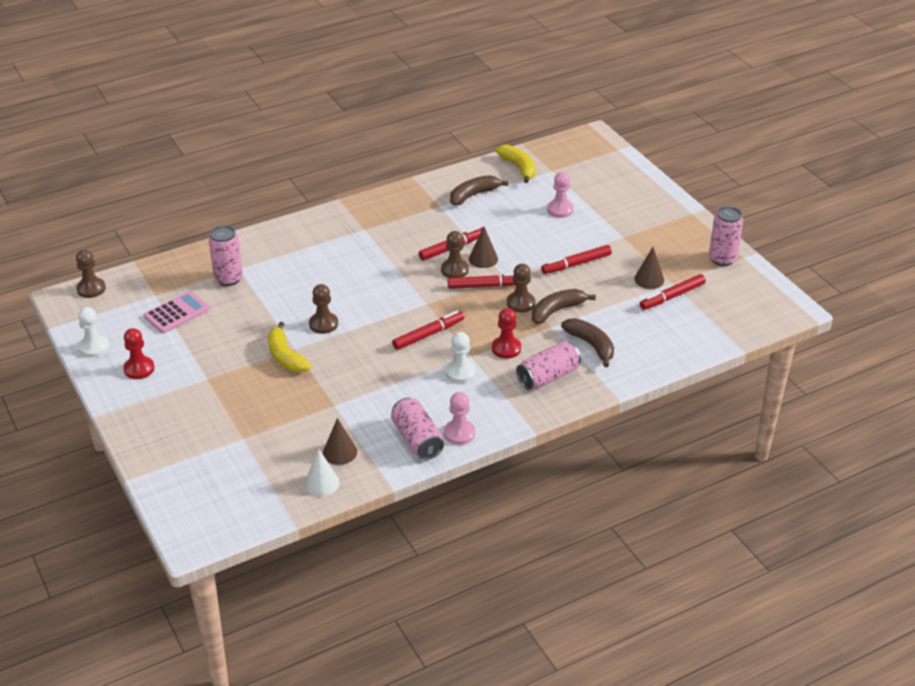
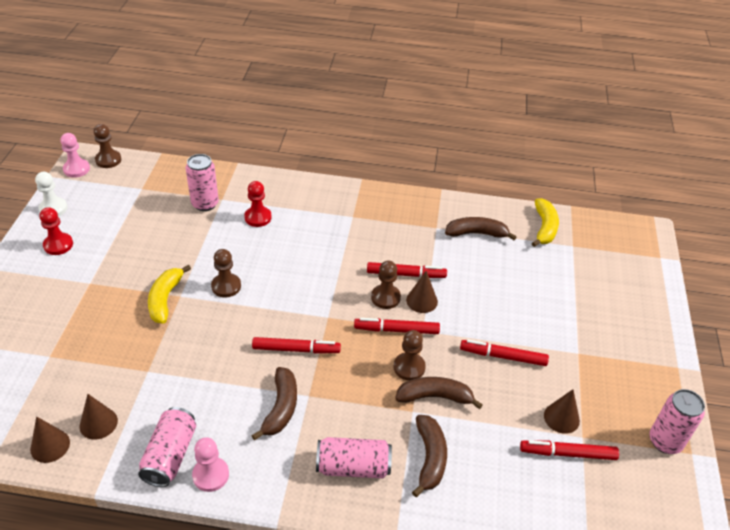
camera: 35 degrees right, 5 degrees up
pink calculator [144,291,209,333] -> none
white cone [304,449,340,497] -> brown cone [30,416,70,463]
white pawn [445,332,476,383] -> brown banana [251,367,297,441]
red marker [448,273,516,289] -> red marker turned 150 degrees clockwise [354,318,440,334]
red pawn [492,308,521,359] -> red pawn moved to [244,181,272,227]
pink pawn [547,172,574,218] -> pink pawn moved to [60,133,90,178]

